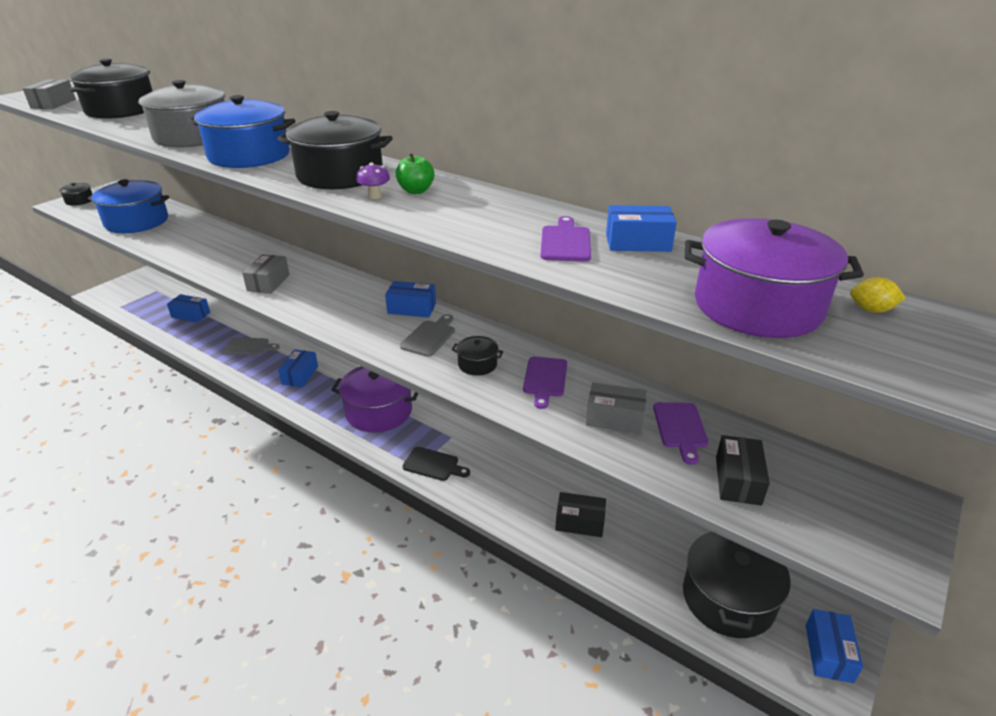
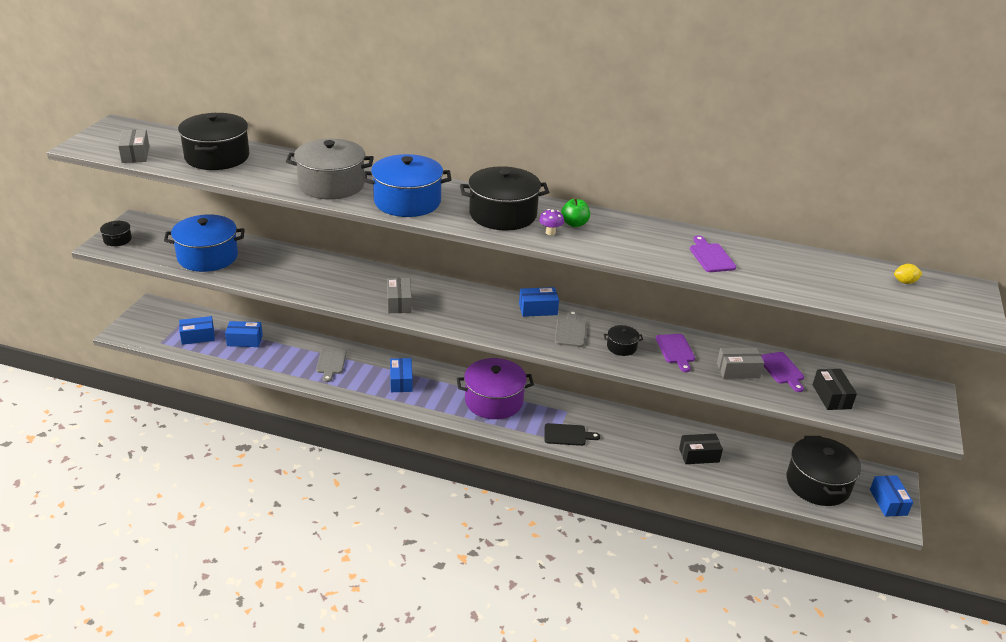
camera: 20 degrees left, 0 degrees up
grey cutting board [223,337,280,355] -> grey cutting board turned 105 degrees clockwise [316,348,347,382]
blue box [606,205,677,252] -> blue box moved to [179,316,215,345]
purple pot [685,218,864,338] -> none

